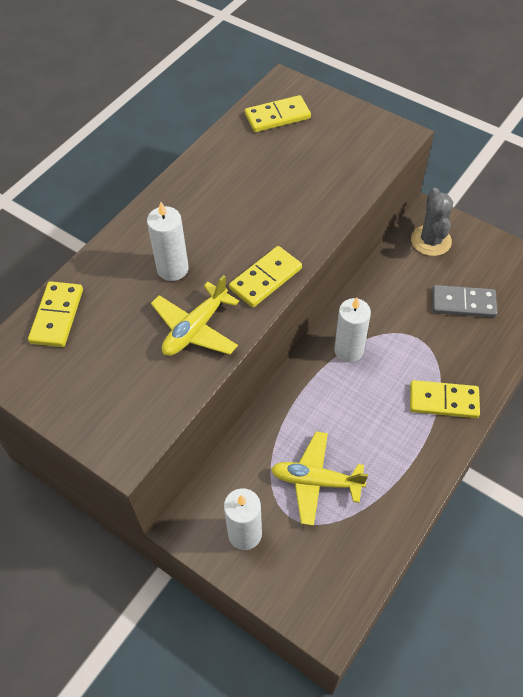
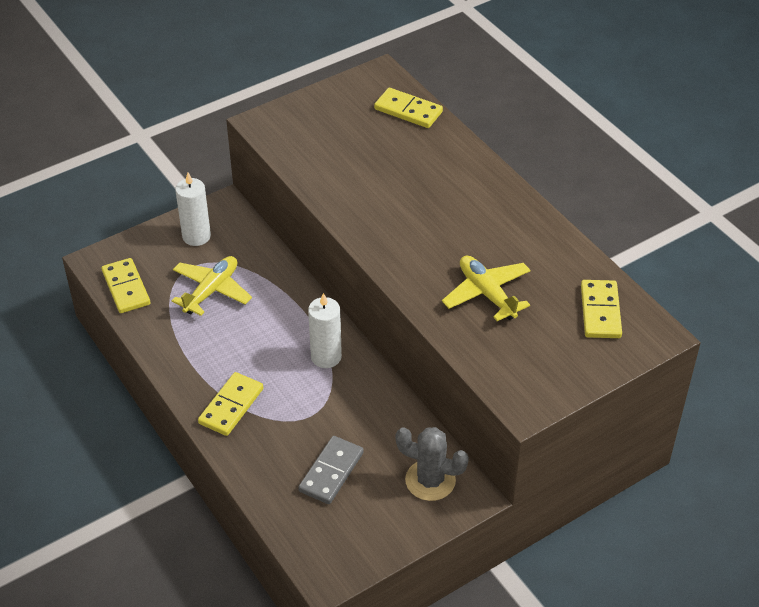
camera: 110 degrees right, 10 degrees down
white candle [147,202,189,281] -> none
yellow plane [151,275,239,356] -> yellow plane moved to [442,255,531,321]
yellow domino [229,246,302,307] -> yellow domino moved to [101,258,150,313]

